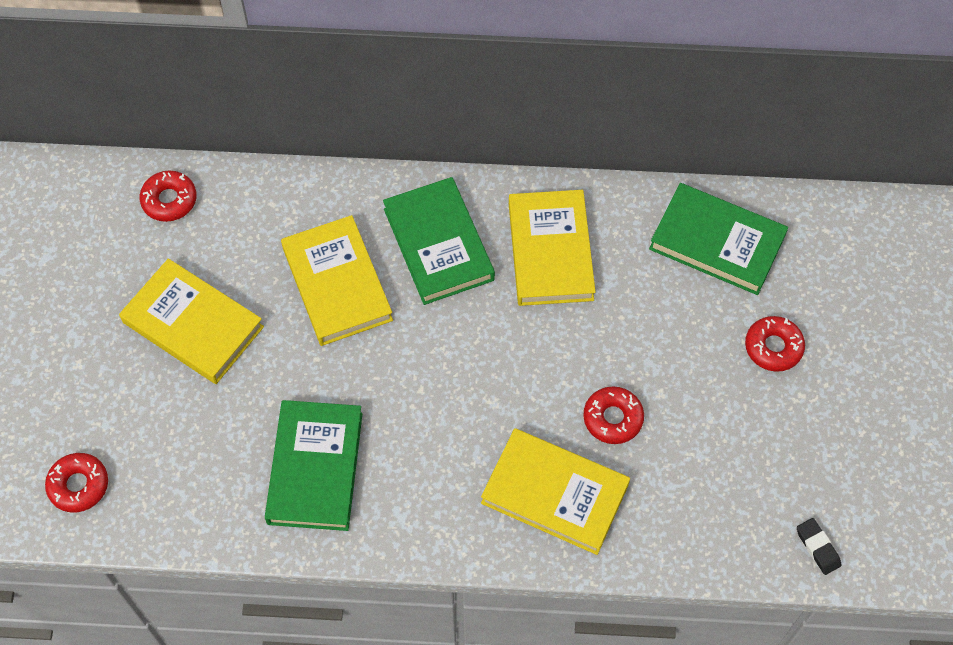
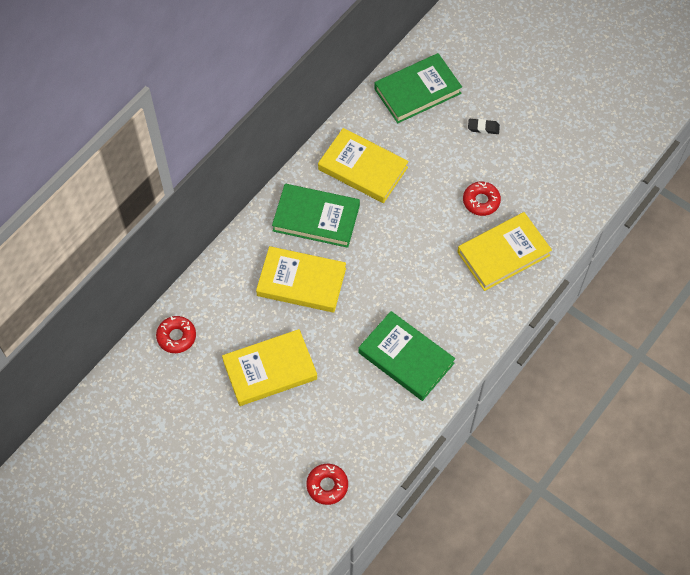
camera: 55 degrees left, 0 degrees up
red donut [745,316,805,372] -> none
black eraser [797,518,841,575] -> black eraser moved to [468,119,500,134]

